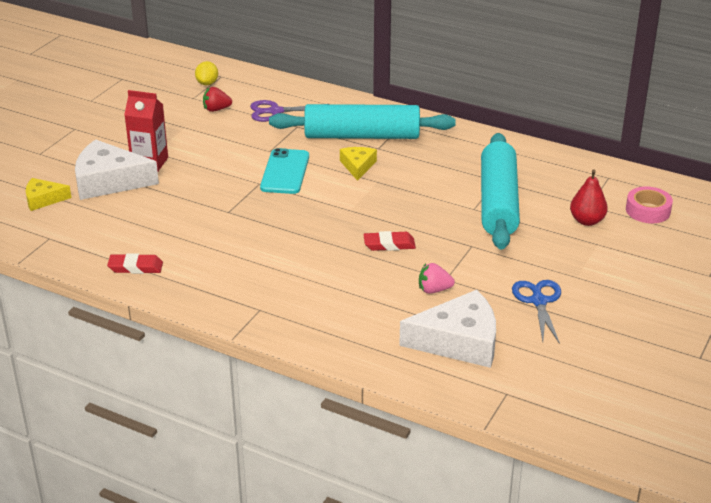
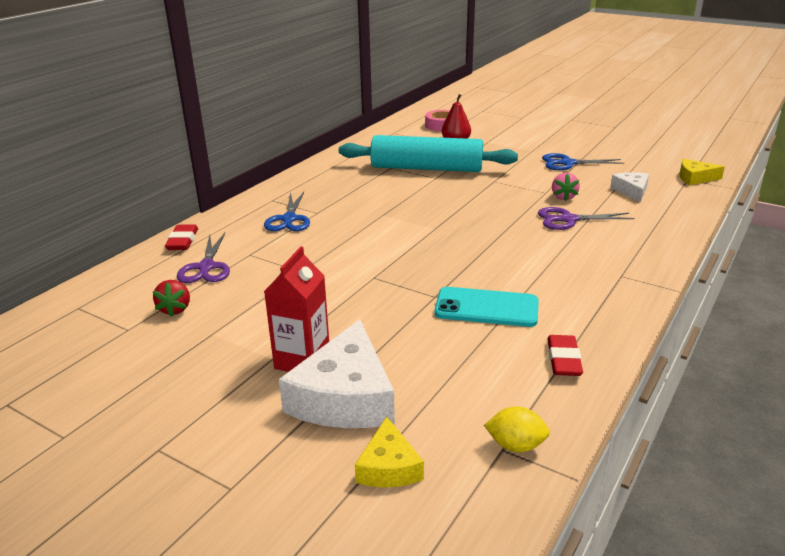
camera: 85 degrees left, 5 degrees down
yellow lemon [195,61,218,85] -> yellow lemon moved to [484,406,550,452]
turquoise phone [260,148,309,194] -> turquoise phone moved to [434,287,539,327]
turquoise rolling pin [269,104,456,139] -> blue scissors [264,192,310,231]
yellow cheese [340,147,377,181] -> yellow cheese moved to [679,159,725,185]
red eraser [363,231,416,251] -> red eraser moved to [165,224,198,250]
white cheese [399,290,496,368] -> white cheese [610,172,649,203], size x0.53
none -> purple scissors [538,207,634,230]

